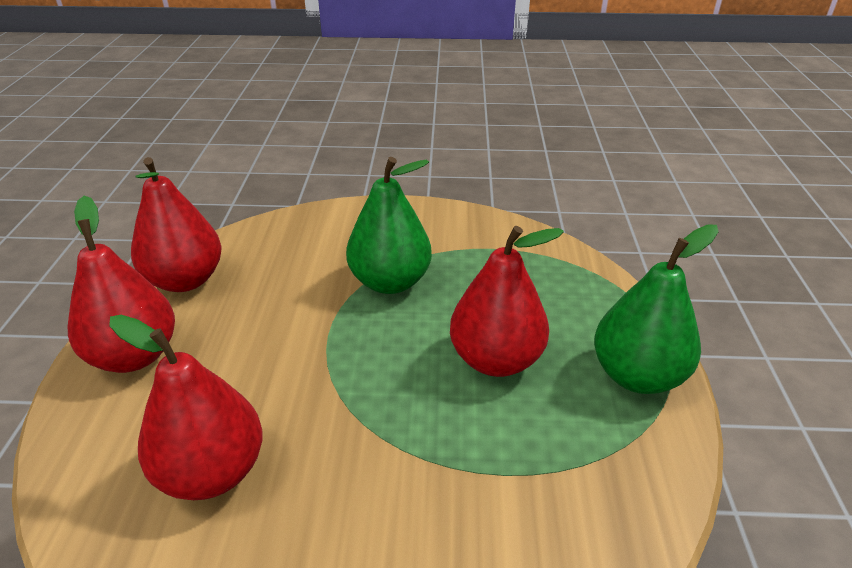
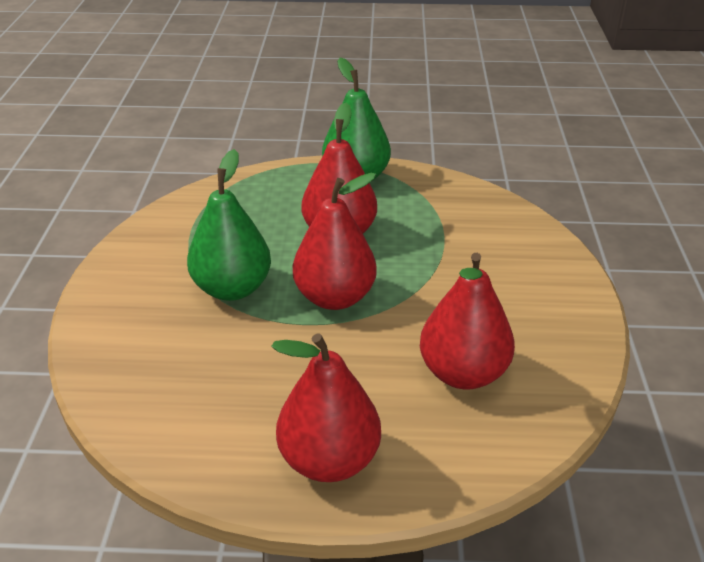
camera: 90 degrees left, 0 degrees up
red pear [131,157,222,292] -> red pear moved to [293,173,377,310]

